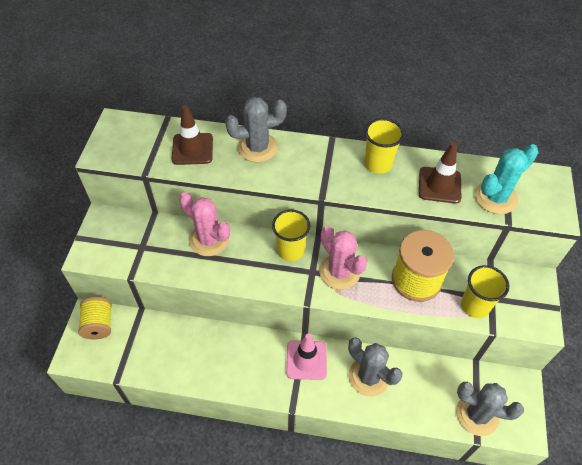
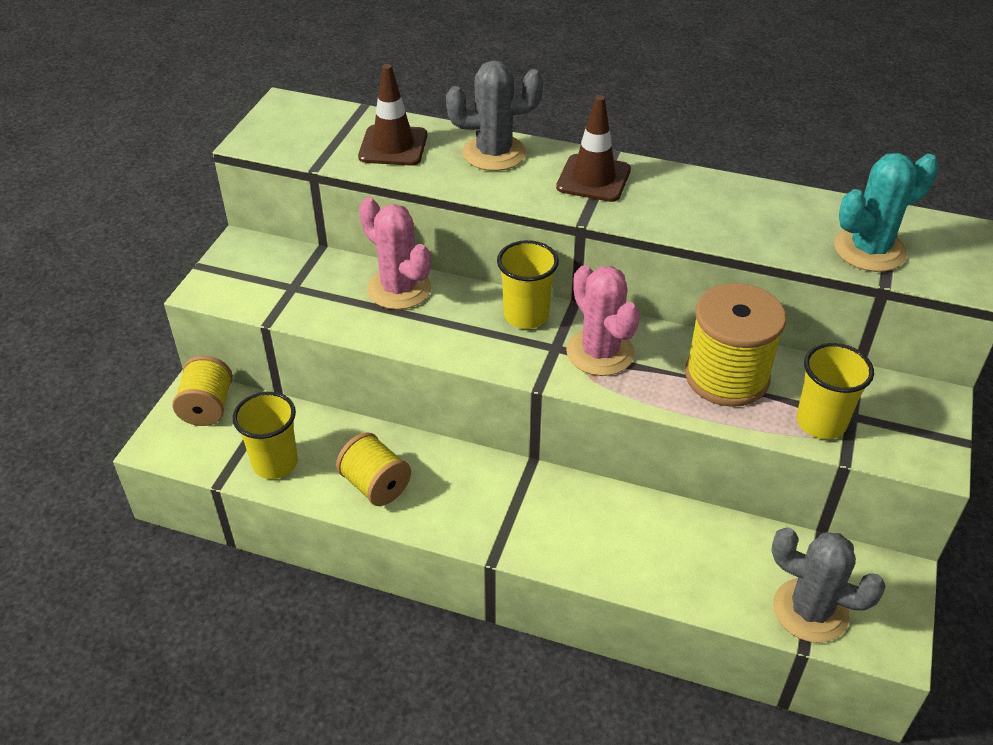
camera: 10 degrees right, 10 degrees down
pink traffic cone [286,333,327,380] -> none
grey cactus [348,338,402,397] -> none
yellow cup [364,118,404,174] -> yellow cup moved to [233,392,298,479]
brown traffic cone [419,142,461,204] -> brown traffic cone moved to [556,95,631,202]
none -> yellow spool [336,432,411,506]

